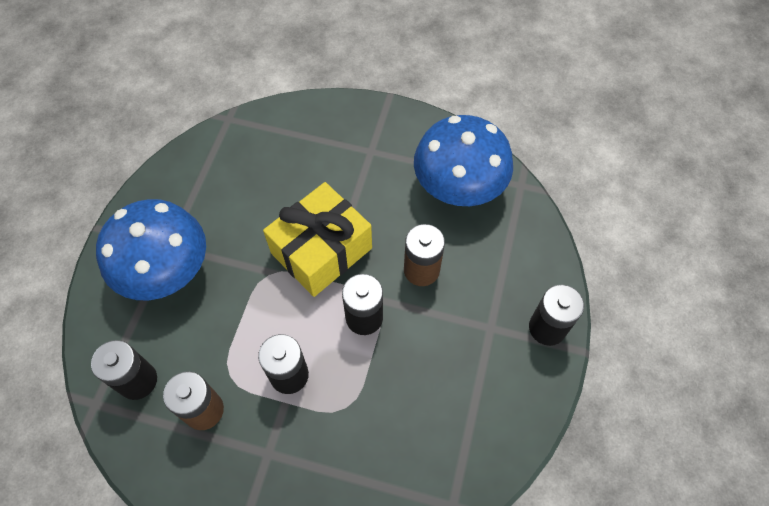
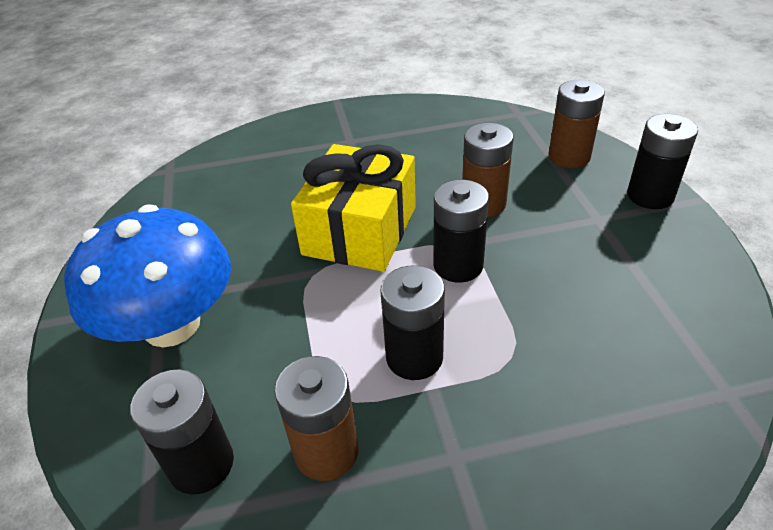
camera: 25 degrees left, 20 degrees down
blue mushroom [414,115,513,206] -> none
none -> brown battery [548,80,605,168]

